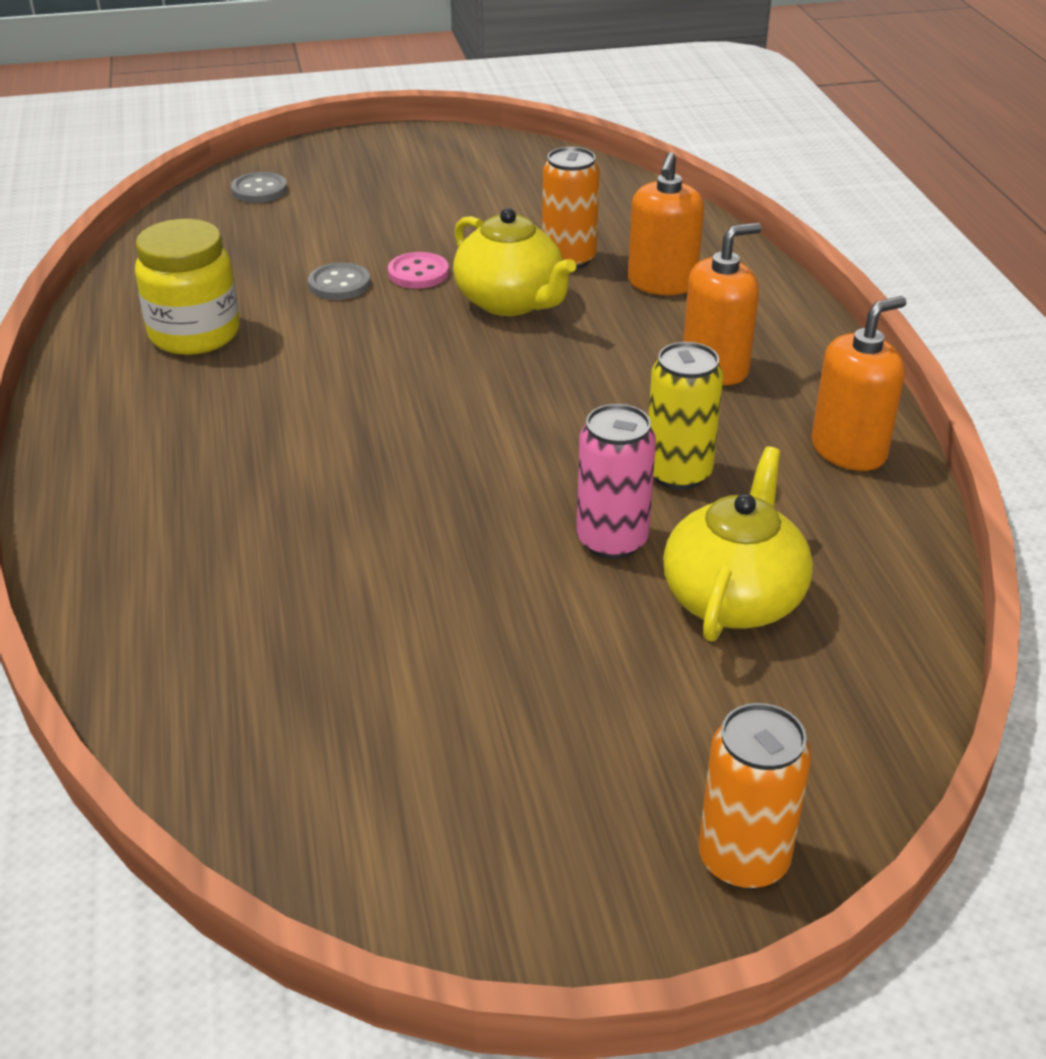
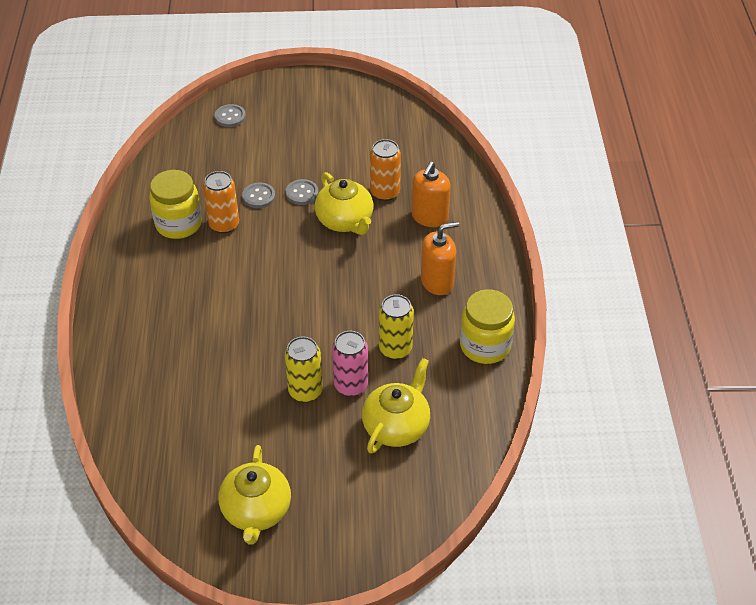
camera: 10 degrees right, 10 degrees up
pink button [388,252,449,289] -> grey button [286,179,319,205]
orange can [699,703,811,889] -> orange can moved to [203,171,239,233]
orange soap dispenser [812,296,906,471] -> yellow jar [460,289,515,364]
none -> yellow teapot [219,445,291,544]
none -> yellow can [285,337,323,402]

